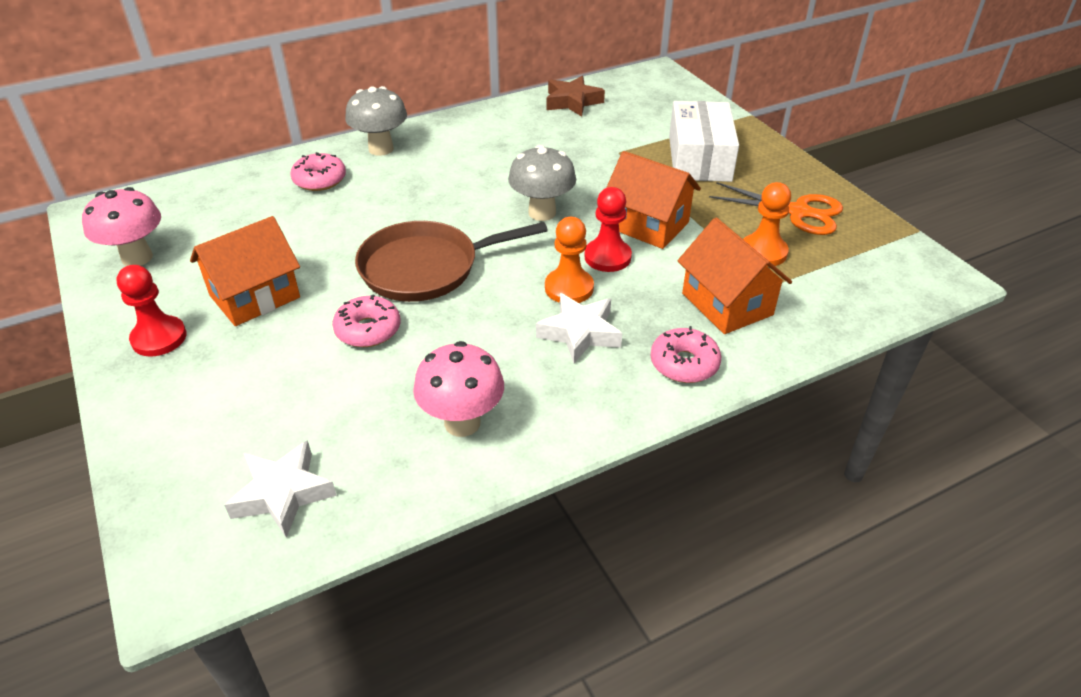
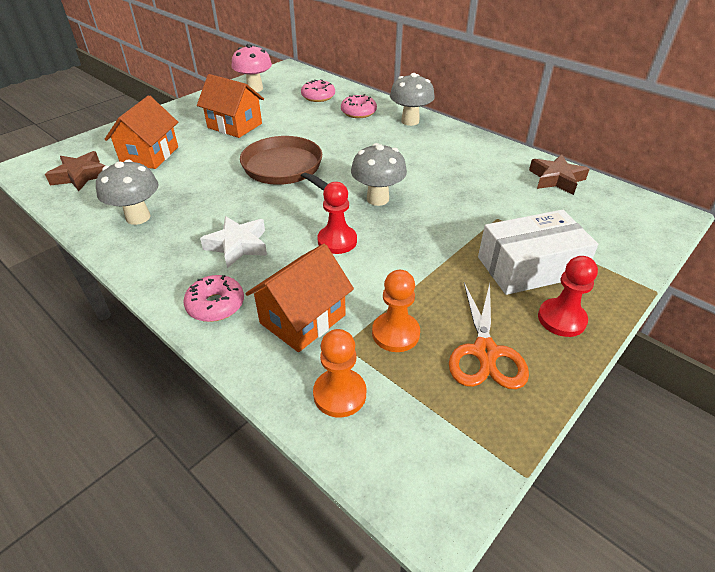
camera: 70 degrees right, 0 degrees up
red pawn [116,265,186,357] -> red pawn moved to [538,256,598,337]
white star [224,440,337,538] -> brown star [45,151,106,191]
pink donut [332,295,400,347] -> pink donut moved to [301,79,335,102]
pink mushroom [413,341,504,437] -> grey mushroom [96,159,158,225]
orange pawn [545,217,594,303] -> orange pawn moved to [313,329,366,418]
orange house [606,151,701,249] -> orange house moved to [104,95,178,169]

